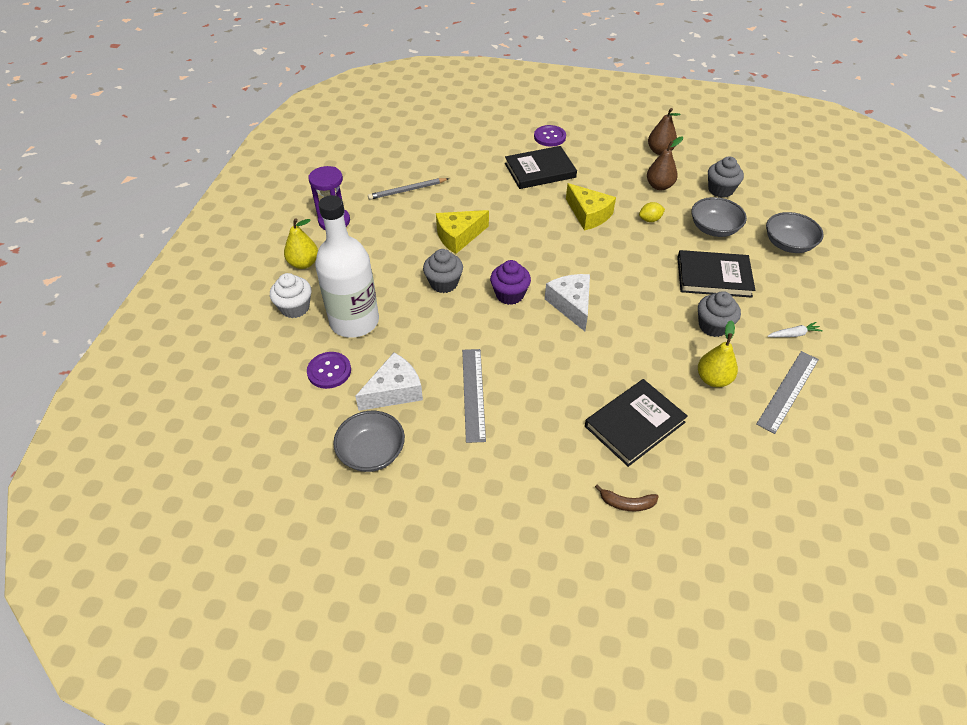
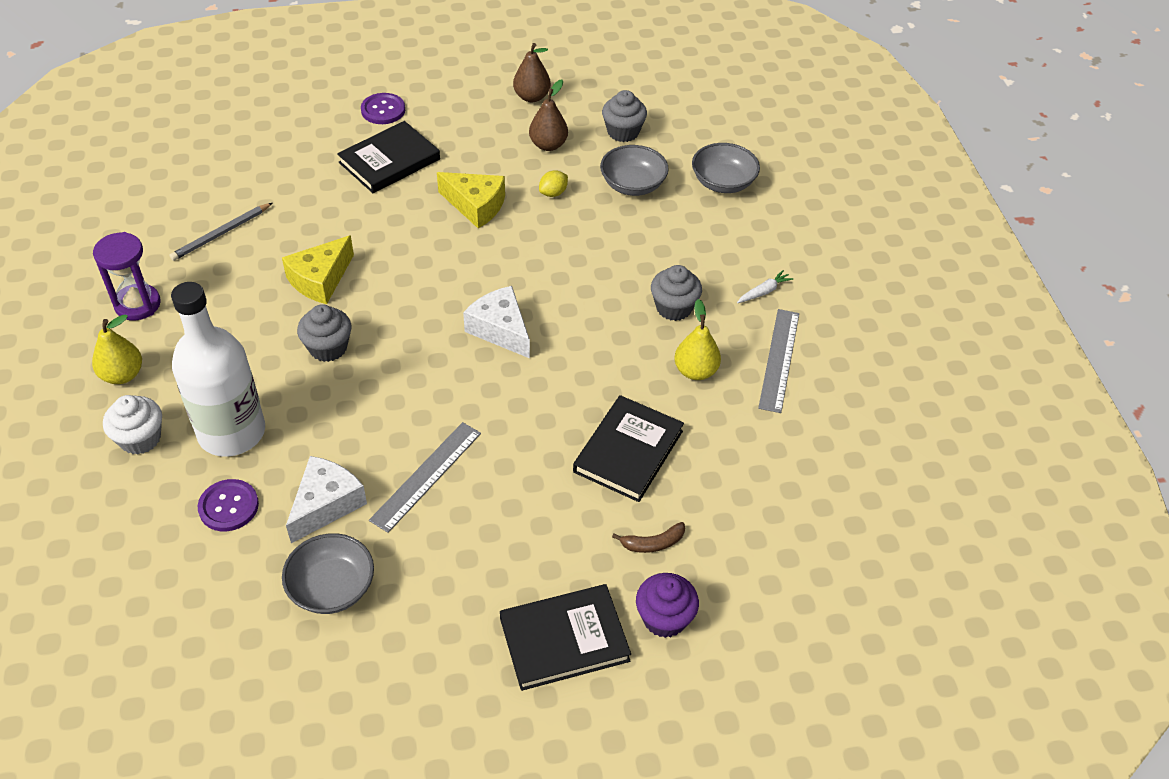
camera: 25 degrees left, 0 degrees up
grey ruler [462,349,486,443] -> grey ruler turned 60 degrees clockwise [369,422,481,533]
purple cupcake [490,260,531,305] -> purple cupcake moved to [636,573,699,638]
black book [677,250,755,298] -> black book moved to [500,584,631,691]

